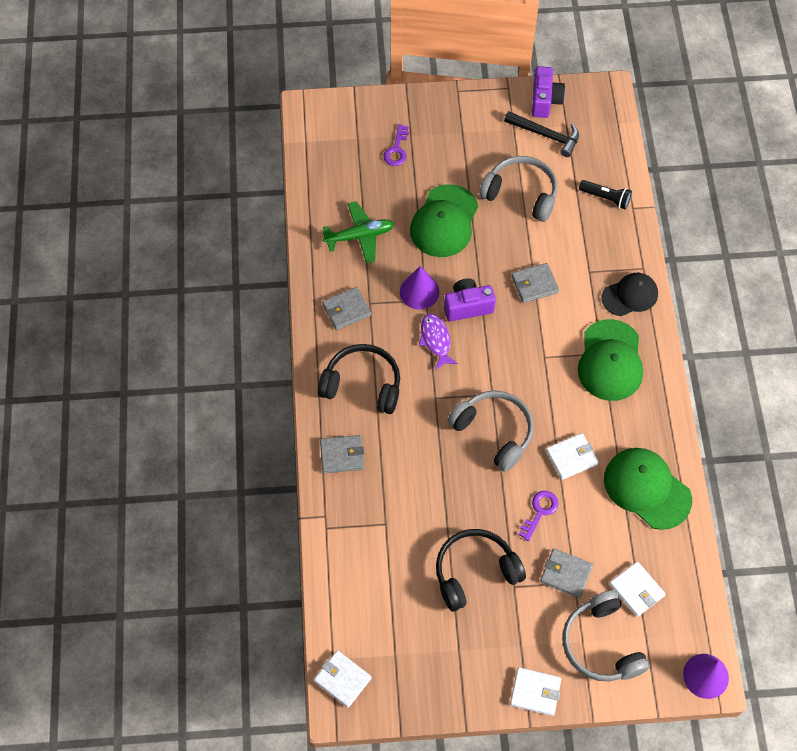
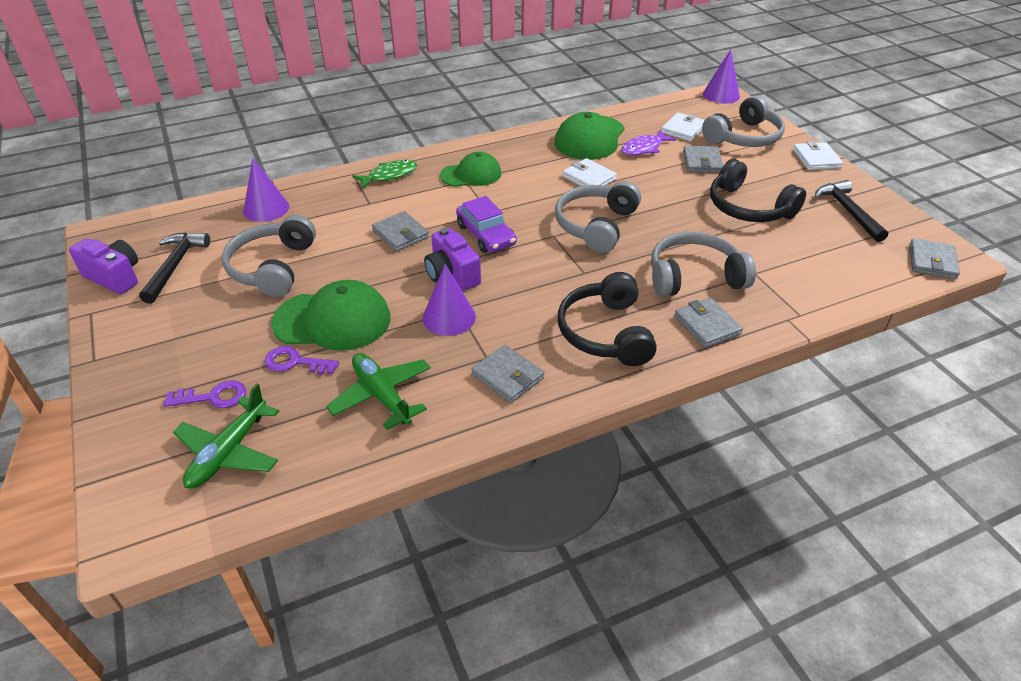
camera: 110 degrees left, 20 degrees down
white wallet [314,650,371,708] -> grey wallet [909,238,960,279]
purple fish [419,314,458,370] -> purple fish moved to [621,130,676,155]
purple key [518,491,558,541] -> purple key moved to [264,346,339,375]
purple camera [532,66,565,118] -> purple camera turned 45 degrees clockwise [69,238,138,294]
green cap [578,319,643,401] -> green cap [440,152,502,187], size x0.66
black flashlight [579,180,632,209] -> purple cone [243,158,289,222]
black cap [602,273,658,316] -> green fish [352,160,417,188]
none -> green plane [173,384,279,489]
none -> purple car [456,196,517,253]
none -> grey headphones [651,232,756,297]
none -> black hammer [815,180,888,242]

